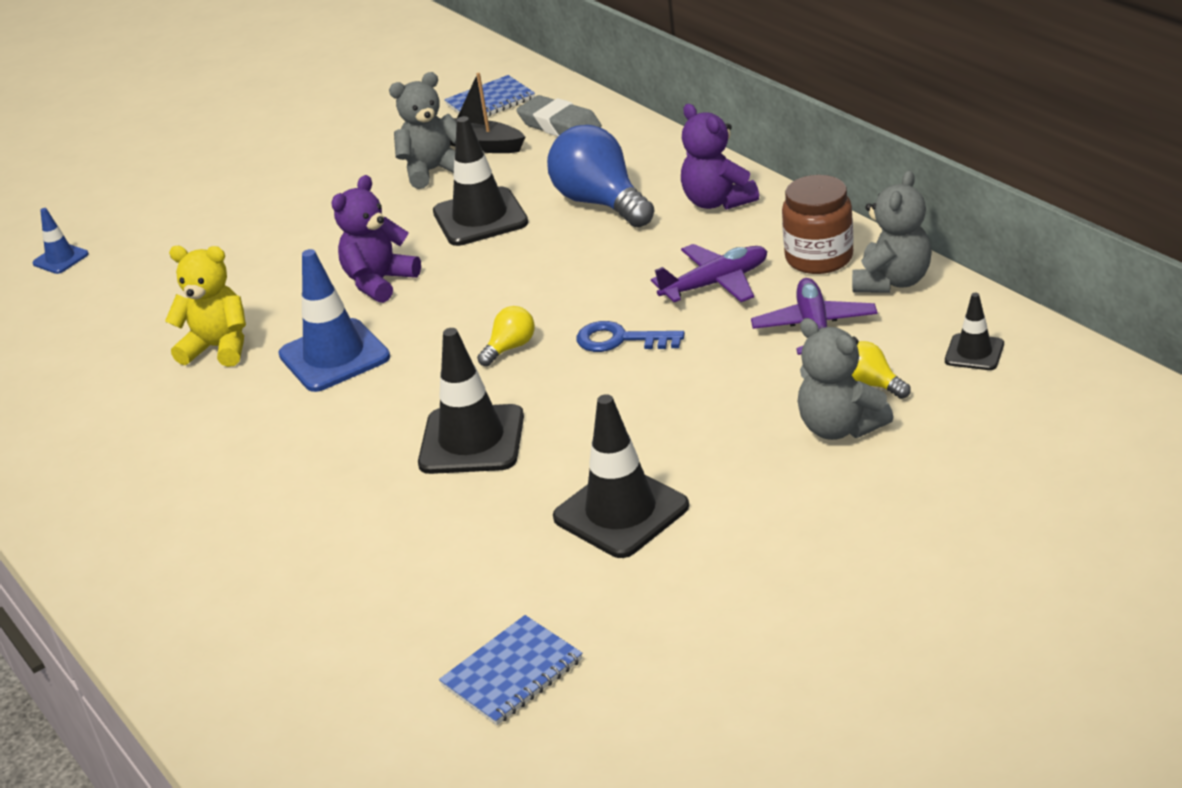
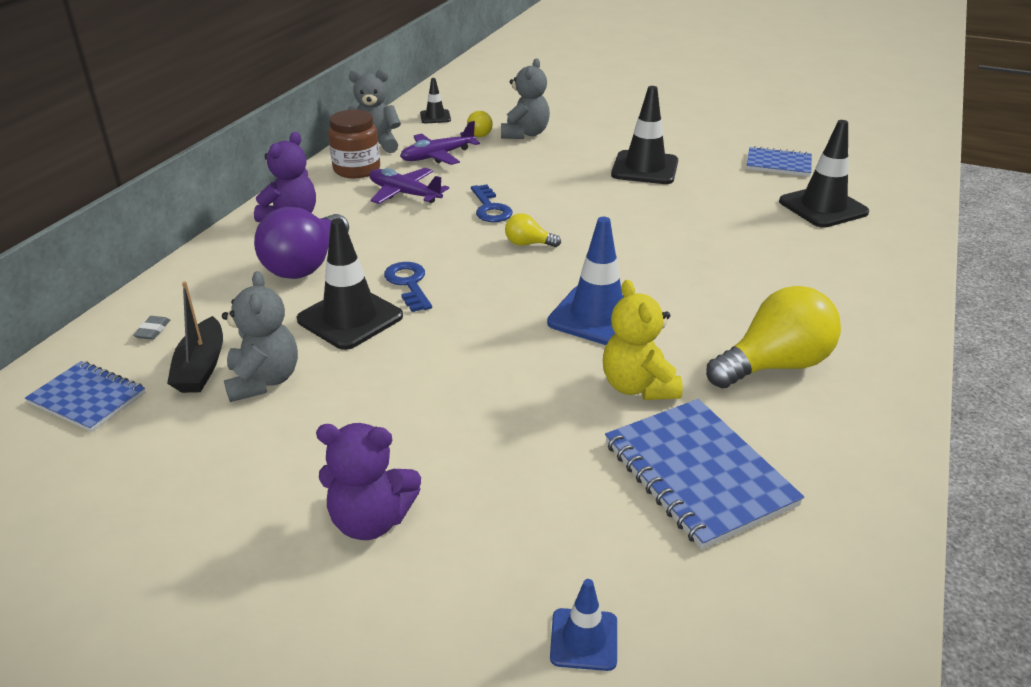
camera: 125 degrees left, 0 degrees up
purple teddy bear [332,175,421,303] -> purple teddy bear moved to [316,423,421,540]
grey teddy bear [389,72,457,189] -> grey teddy bear turned 135 degrees counterclockwise [222,271,298,402]
black traffic cone [418,328,524,474] -> black traffic cone moved to [779,120,869,228]
grey eraser [516,95,602,136] -> grey eraser [133,316,170,340], size x0.45
blue light bulb [547,125,654,227] -> purple light bulb [254,207,349,279]
none -> blue key [384,262,432,312]
none -> blue notebook [605,399,804,550]
none -> yellow light bulb [706,286,841,388]

